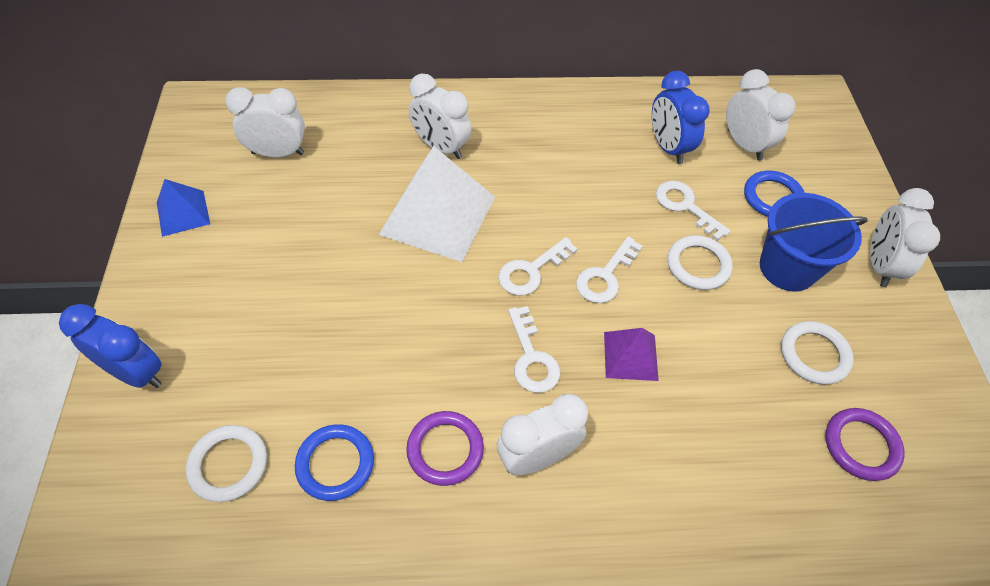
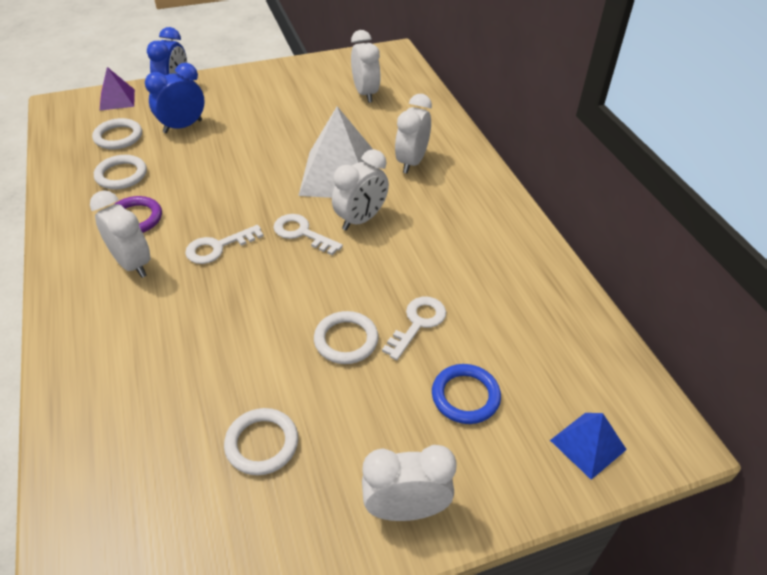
camera: 75 degrees right, 10 degrees down
blue pyramid [157,179,210,237] -> blue pyramid moved to [550,413,627,480]
blue ring [295,424,374,501] -> white ring [94,155,147,190]
white key [576,236,643,303] -> none
purple pyramid [604,328,659,381] -> purple pyramid moved to [99,67,135,111]
blue clock [652,71,710,164] -> blue clock moved to [145,63,205,133]
white clock [726,69,796,161] -> white clock moved to [332,149,389,230]
blue bucket [760,193,868,292] -> none
purple ring [825,408,905,481] -> none

